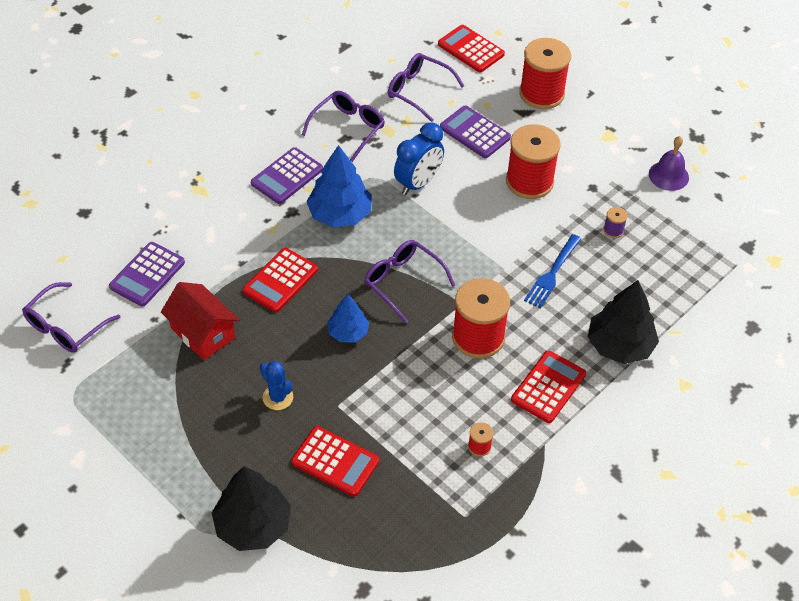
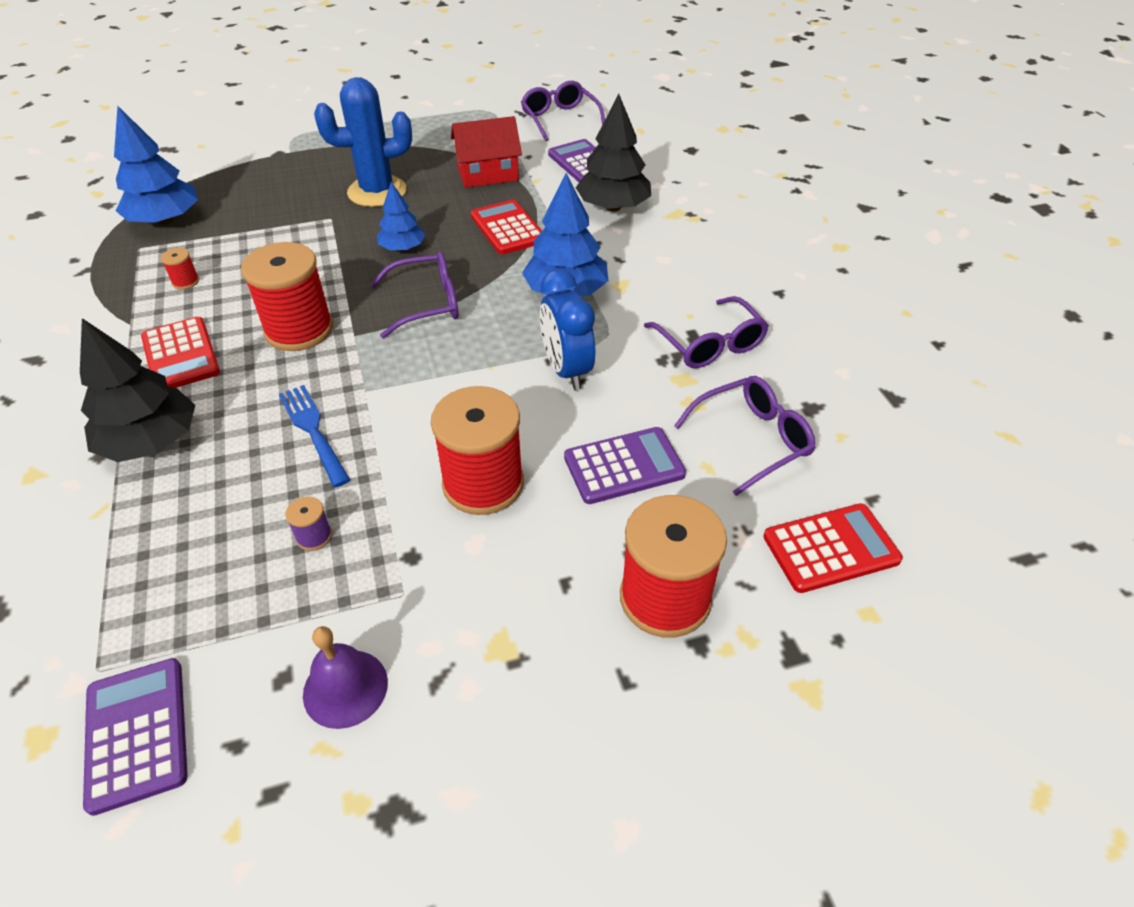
camera: 120 degrees right, 5 degrees down
black tree [212,466,291,551] -> black tree moved to [576,94,651,212]
purple calculator [251,147,323,204] -> purple calculator moved to [83,658,188,816]
blue cactus [260,361,293,410] -> blue cactus [314,77,412,207], size x1.90
red calculator [291,426,379,497] -> none
none -> blue tree [114,106,198,225]

